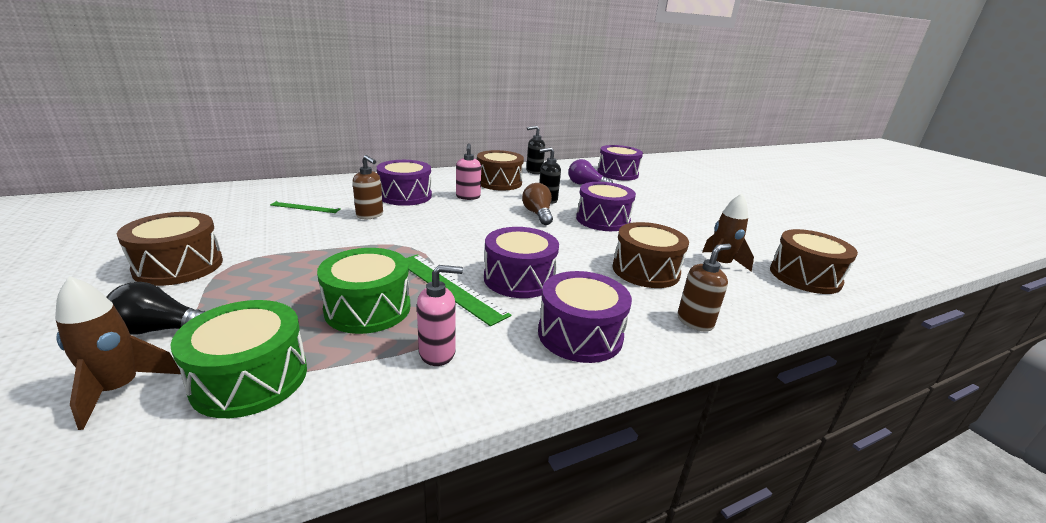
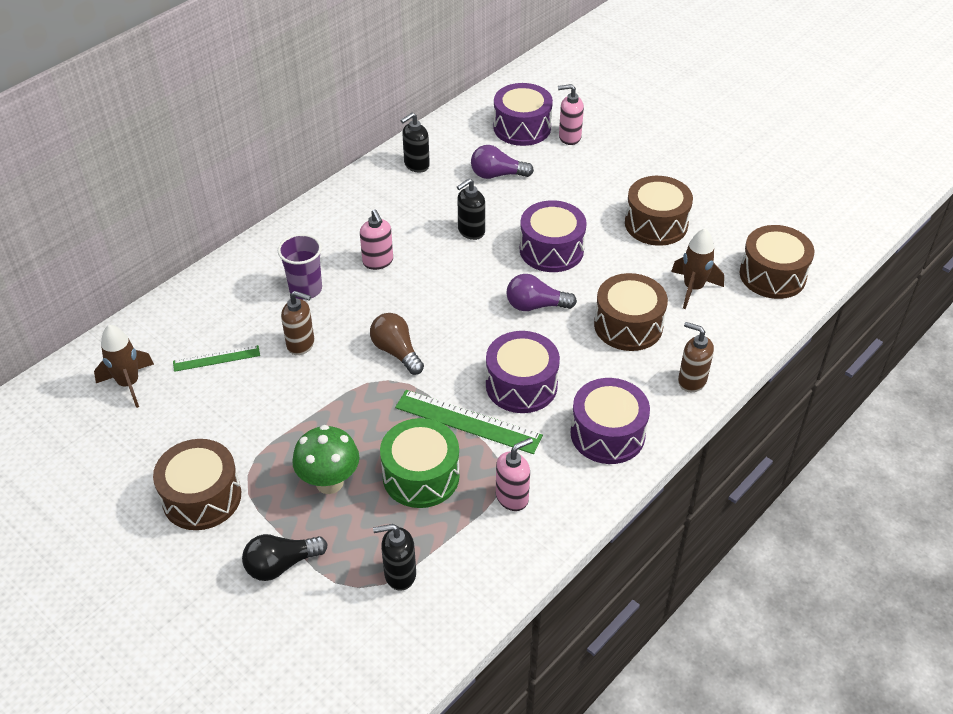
camera: 20 degrees left, 20 degrees up
brown rocket [55,276,181,430] -> brown rocket moved to [94,325,154,408]
green drum [170,300,307,418] -> black soap dispenser [373,524,416,591]
purple drum [377,160,432,206] -> purple cup [278,234,322,300]
brown drum [477,150,524,190] -> brown drum moved to [625,176,693,246]
brown light bulb [522,183,553,225] -> brown light bulb moved to [370,313,424,375]
brown soap dispenser [678,244,731,332] -> brown soap dispenser turned 90 degrees counterclockwise [678,322,714,392]
none -> green mushroom [292,425,359,494]
none -> purple light bulb [507,274,577,311]
none -> pink soap dispenser [558,84,584,145]

